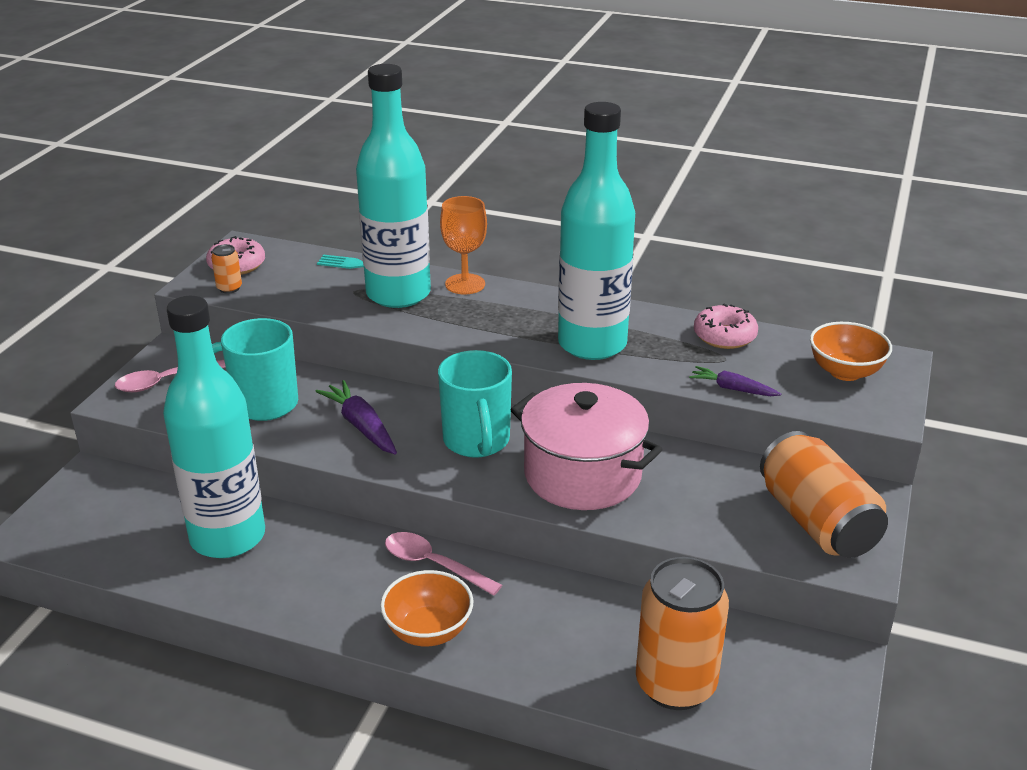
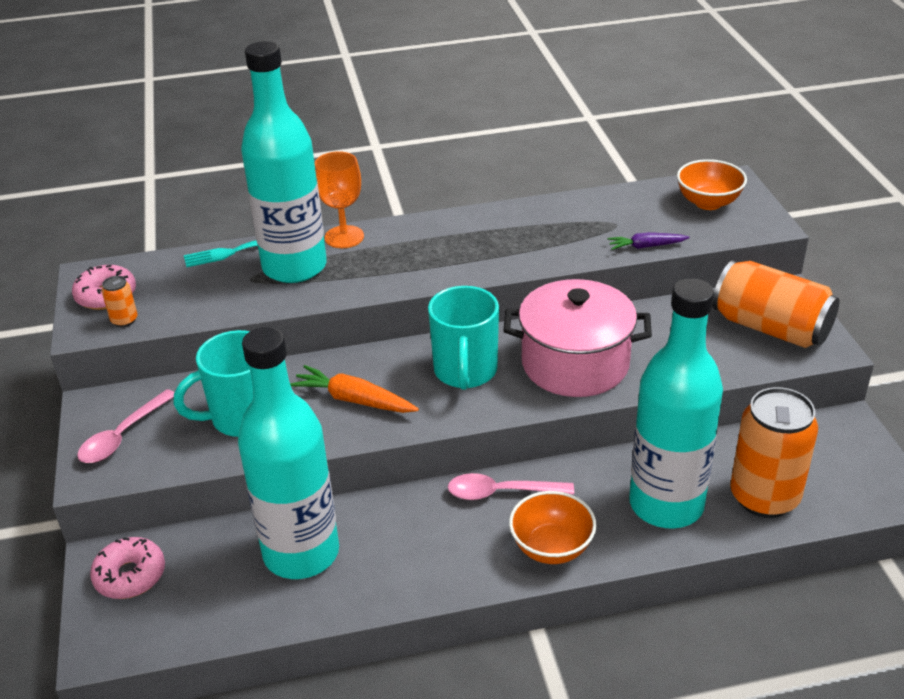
camera: 30 degrees left, 5 degrees up
purple carrot [315,380,397,455] -> orange carrot [290,365,419,413]
turquoise mug [438,350,512,458] -> turquoise mug turned 45 degrees clockwise [428,286,499,390]
turquoise bottle [558,102,635,360] -> turquoise bottle moved to [629,278,723,528]
pink donut [694,304,758,349] -> pink donut moved to [90,537,165,599]

